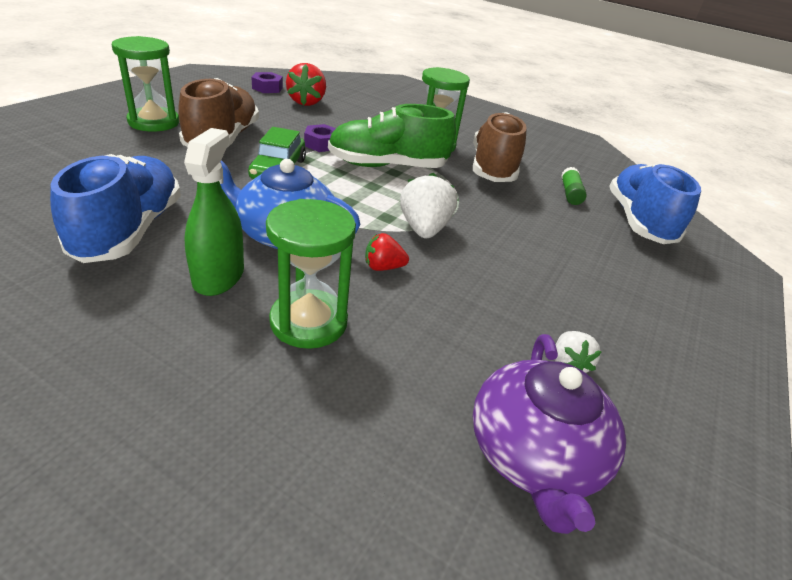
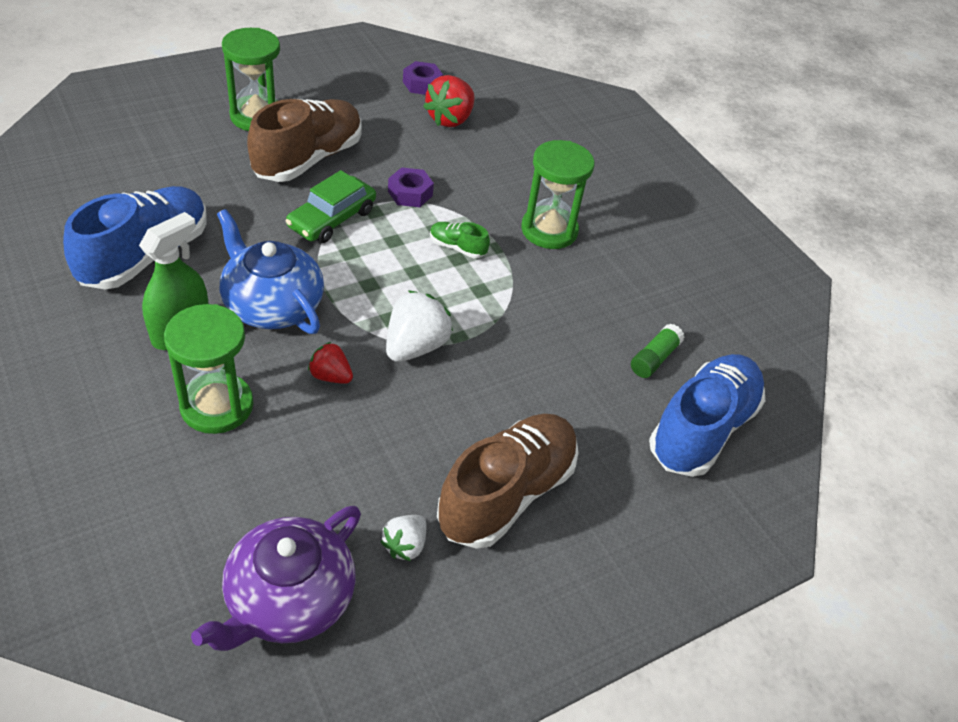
camera: 30 degrees right, 10 degrees up
green shoe [328,104,456,168] -> green shoe [430,222,490,258], size x0.43
brown shoe [473,112,527,182] -> brown shoe moved to [437,414,579,549]

